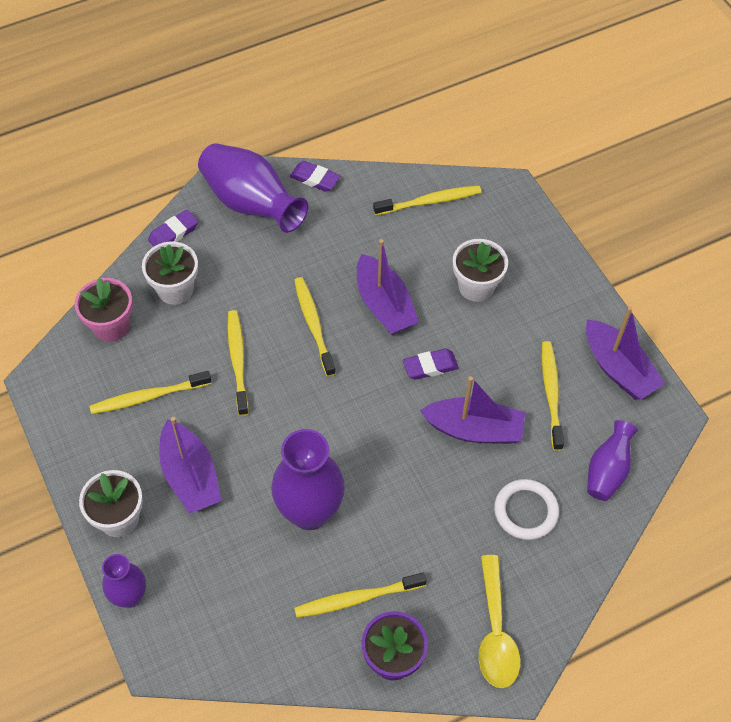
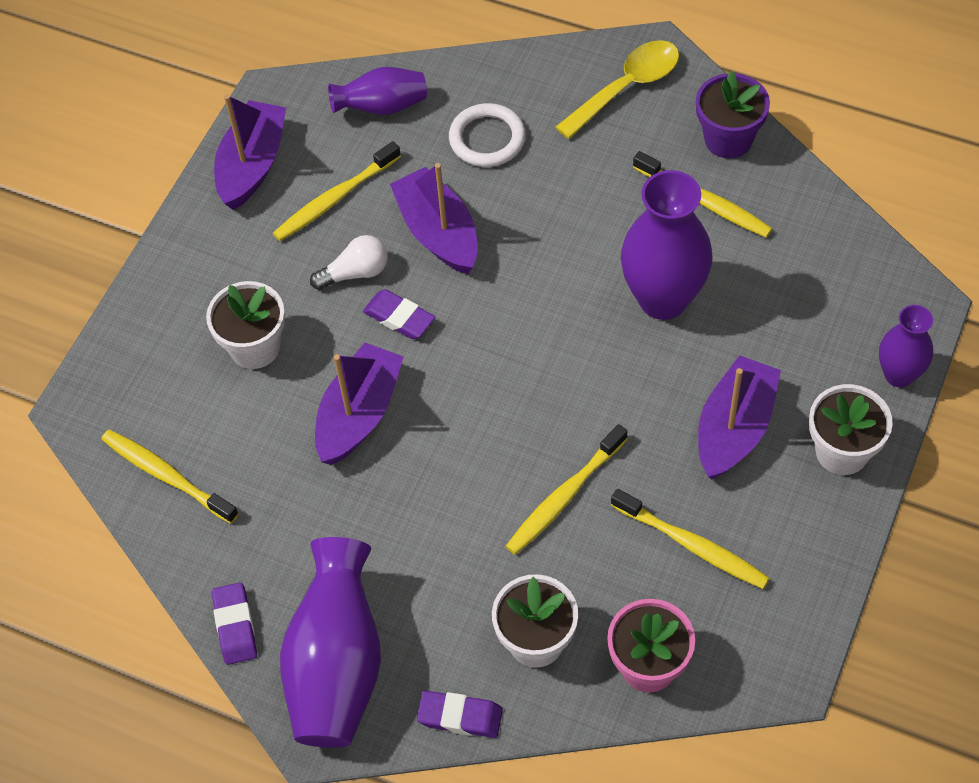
camera: 125 degrees left, 0 degrees up
yellow toothbrush [294,277,336,377] -> none
none -> white light bulb [310,235,388,290]

